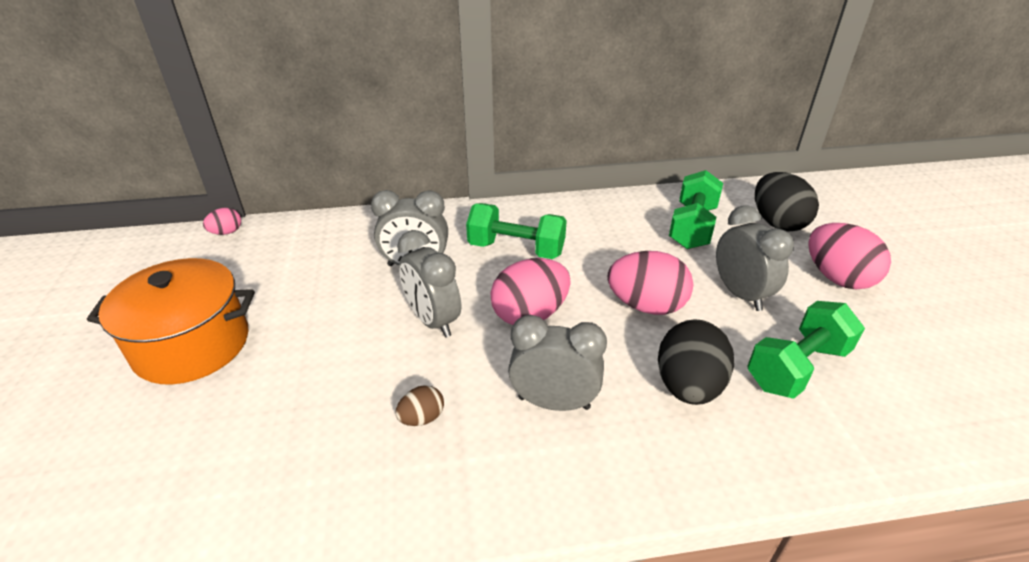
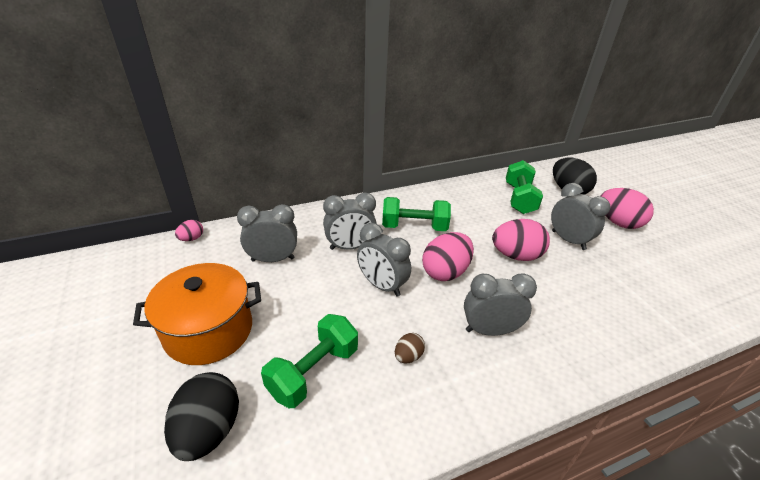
camera: 15 degrees left, 0 degrees up
black egg [658,319,734,405] -> black egg moved to [164,372,239,461]
green dumbbell [747,301,865,399] -> green dumbbell moved to [261,314,358,408]
none -> grey clock [237,204,297,262]

